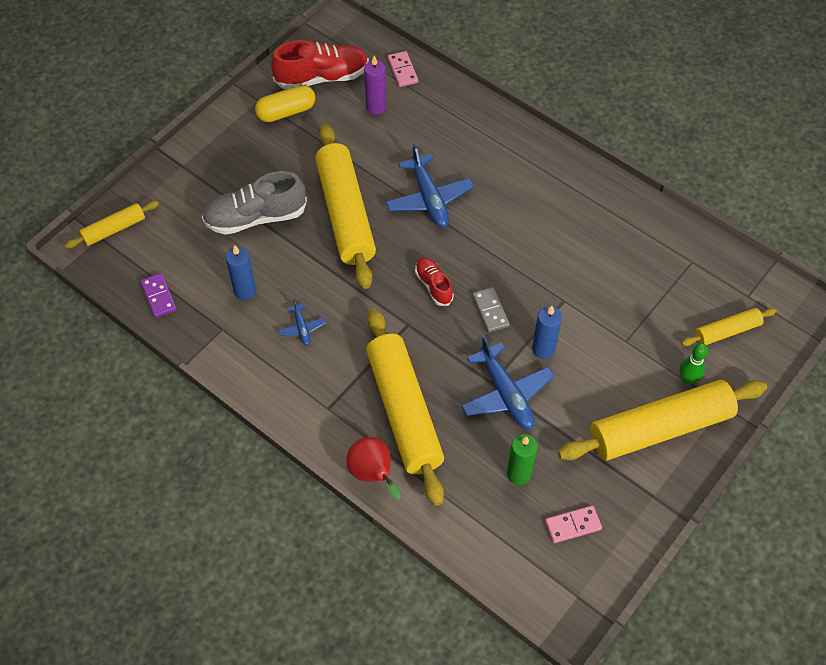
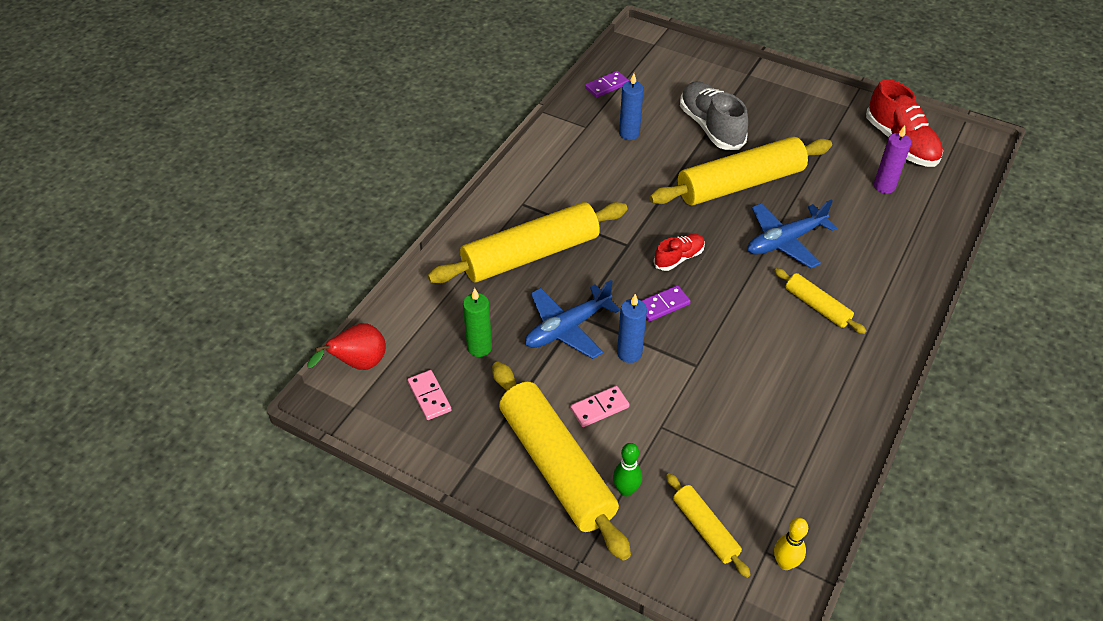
camera: 80 degrees right, 10 degrees down
yellow rolling pin [65,201,159,248] -> yellow rolling pin moved to [774,268,866,334]
yellow capsule [255,85,315,122] -> none
blue plane [278,299,326,346] -> none
red pear [346,437,401,500] -> red pear moved to [307,323,386,370]
pink domino [388,51,418,87] -> pink domino moved to [570,386,630,427]
grey domino [472,287,510,332] -> purple domino [641,285,691,322]
none -> yellow bowling pin [774,518,808,570]

